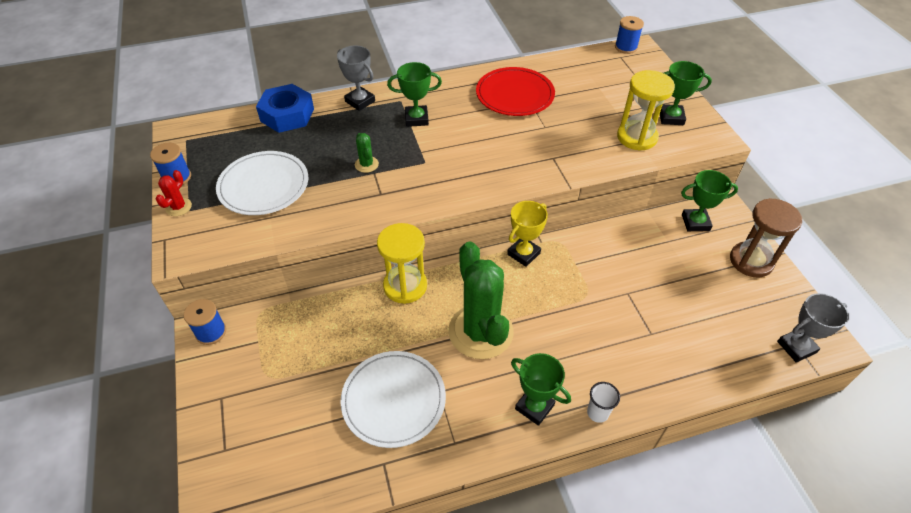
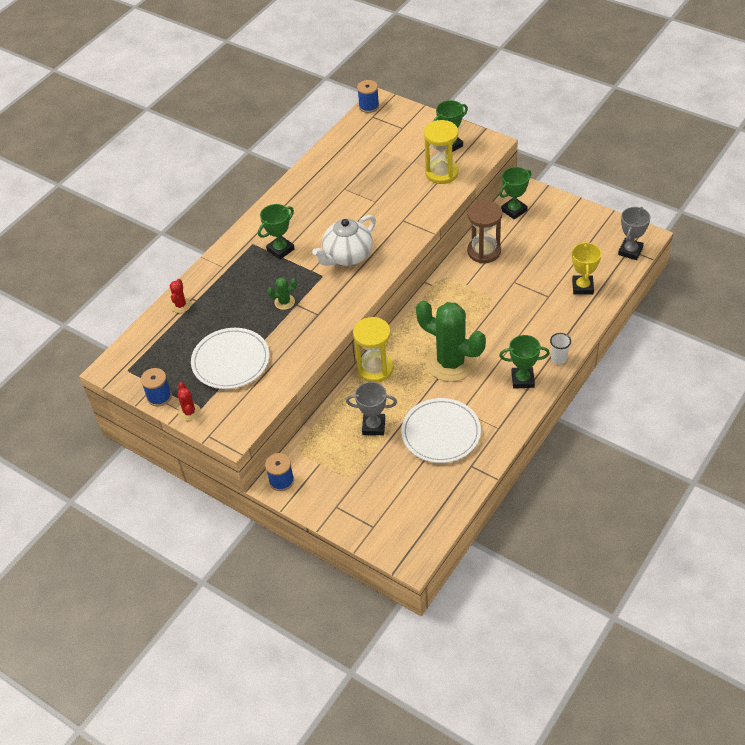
camera: 35 degrees left, 0 degrees up
blue nut [256,84,314,133] -> red cactus [170,279,191,313]
grey trophy [337,45,375,111] -> grey trophy moved to [346,382,397,435]
green cactus [355,133,379,173] -> green cactus turned 45 degrees counterclockwise [267,277,297,310]
red plate [476,67,555,116] -> none
yellow trophy [507,201,548,267] -> yellow trophy moved to [572,241,601,295]
brown hourglass [730,198,802,277] -> brown hourglass moved to [467,200,502,263]
none -> white teapot [312,215,376,266]

